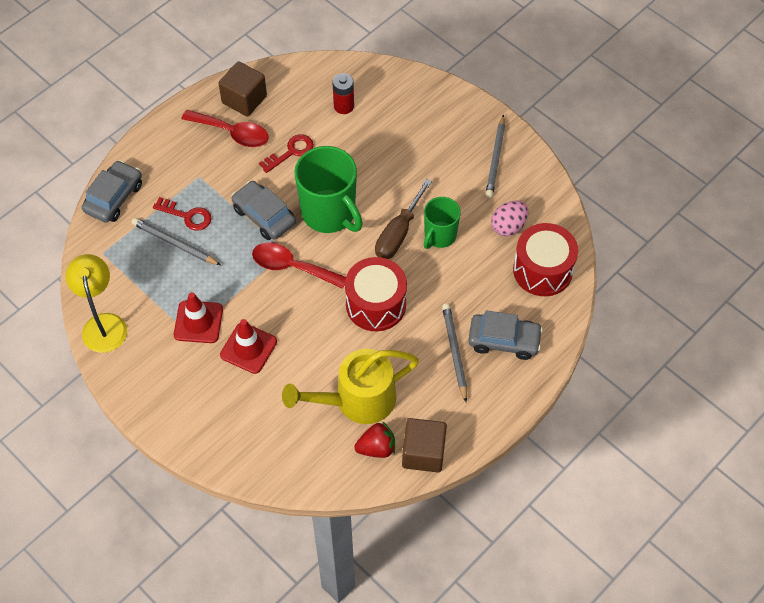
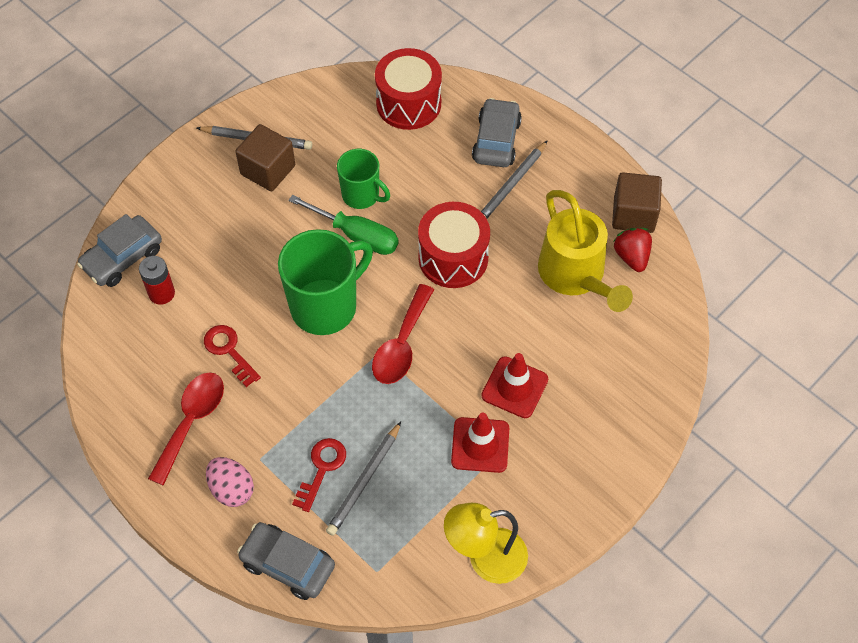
camera: 90 degrees left, 0 degrees up
brown cube [218,61,267,117] -> brown cube moved to [235,124,295,191]
grey car [232,181,296,240] -> grey car moved to [77,214,162,287]
brown screwdriver [375,179,432,259] -> green screwdriver [288,195,399,255]
grey pencil [442,303,467,402] -> grey pencil turned 45 degrees counterclockwise [481,140,548,218]
pink egg [491,201,529,236] -> pink egg moved to [206,457,254,507]

